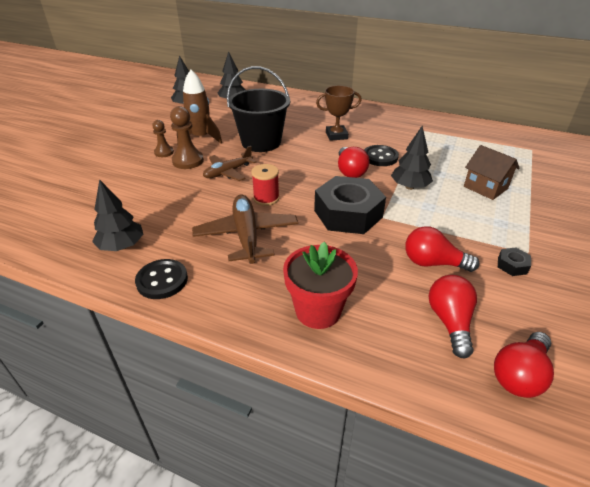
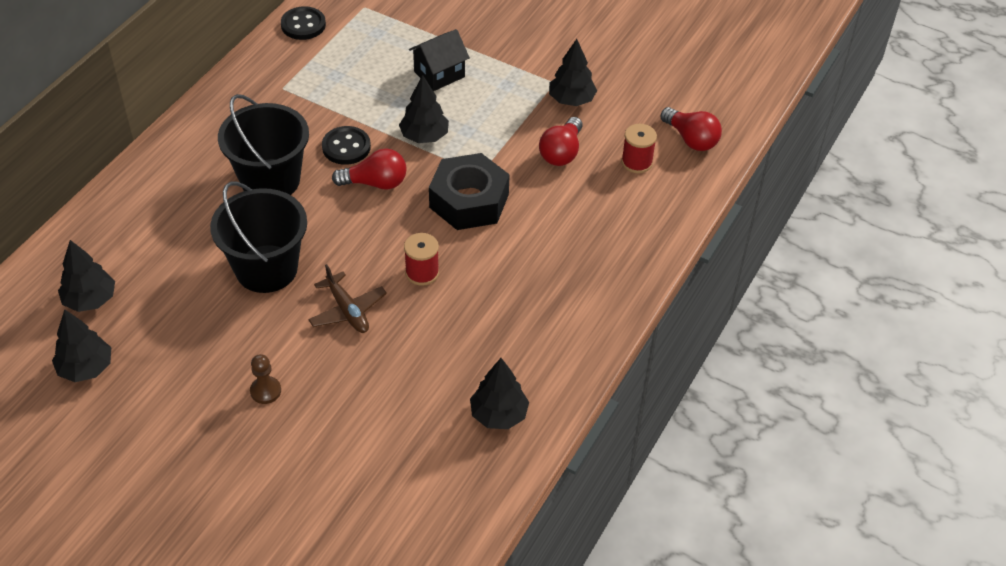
camera: 85 degrees left, 10 degrees up
black button [135,259,188,299] -> black button moved to [281,6,326,40]
brown pawn [170,106,204,169] -> none
brown rocket [177,70,222,144] -> none
brown plane [192,194,298,264] -> none
red flower pot [283,242,358,329] -> none
brown trophy [316,85,362,141] -> black bucket [218,94,309,195]
red light bulb [429,275,477,359] -> red spool [621,124,657,173]
brown house [464,145,520,200] -> black house [409,29,470,91]
black nut [498,248,531,276] -> black tree [549,39,597,106]

